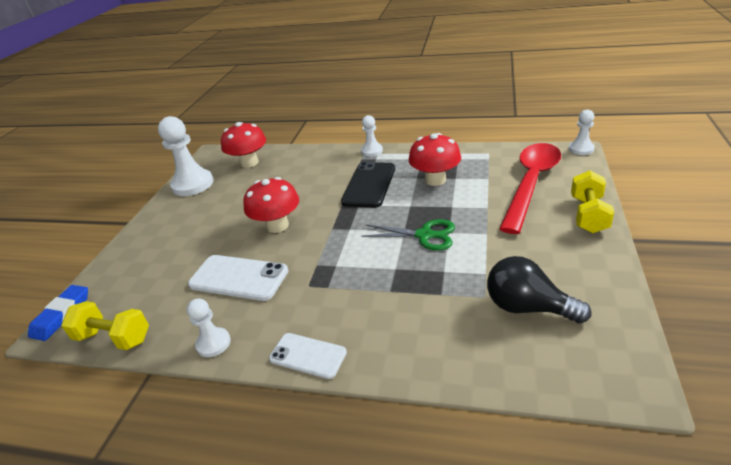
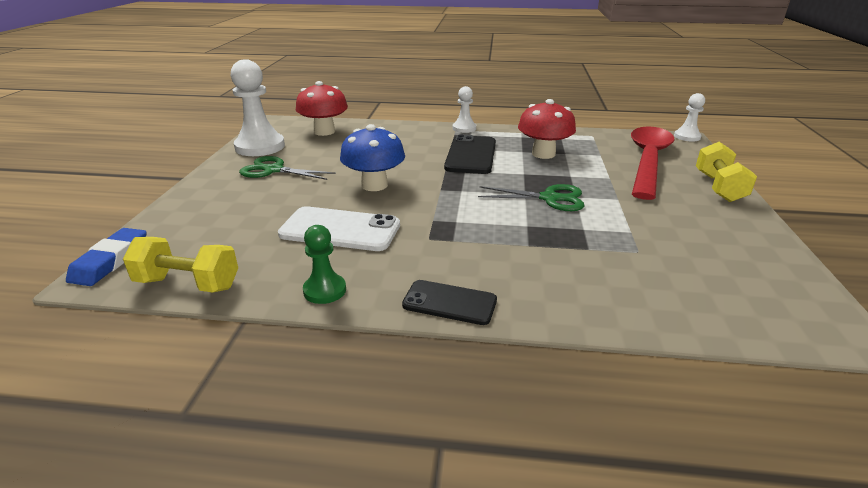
camera: 10 degrees left, 5 degrees down
white pawn [187,298,231,357] -> green pawn [303,225,346,304]
red mushroom [243,177,299,233] -> blue mushroom [340,124,405,191]
white phone [269,333,347,379] -> black phone [402,280,497,325]
black light bulb [487,256,591,324] -> none
none -> green scissors [239,156,336,180]

